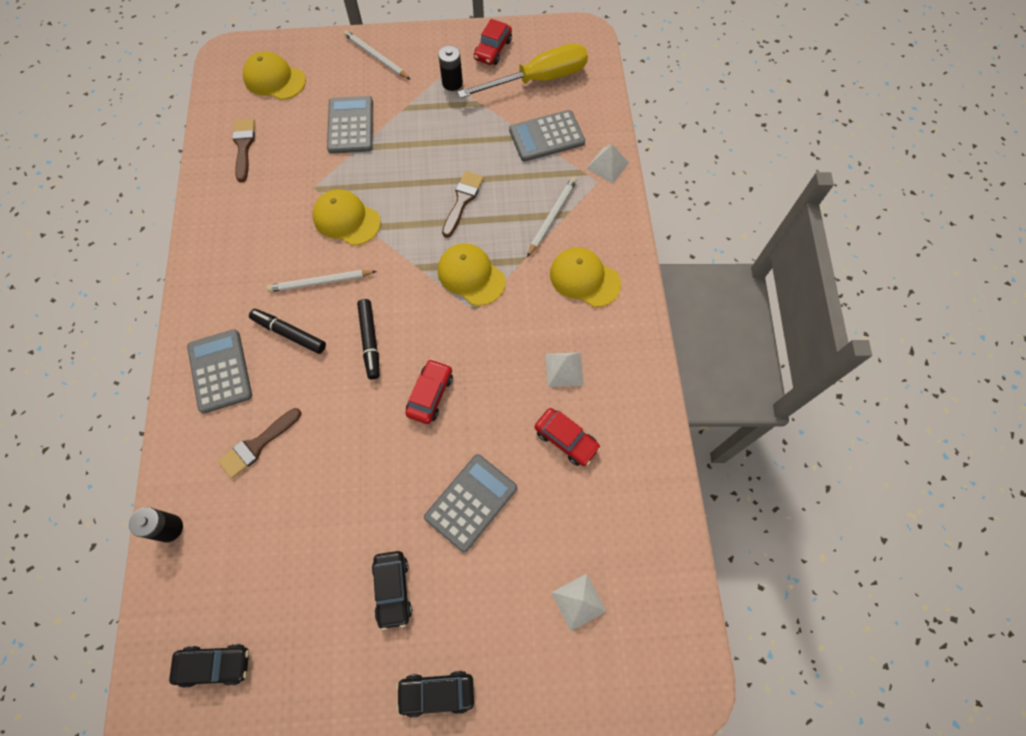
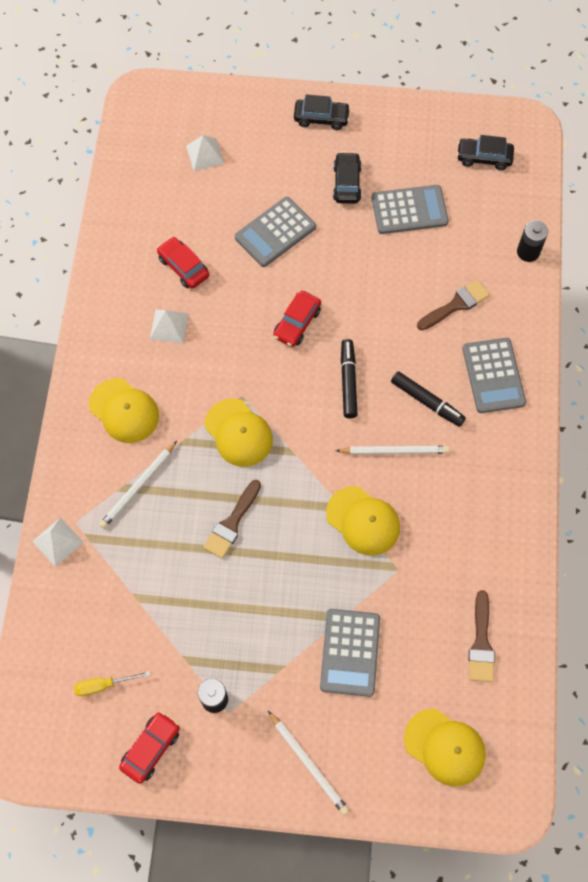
camera: 170 degrees left, 0 degrees up
yellow screwdriver [457,43,588,98] -> yellow screwdriver [74,671,151,696], size x0.44
grey calculator [509,110,585,161] -> grey calculator moved to [371,185,449,234]

